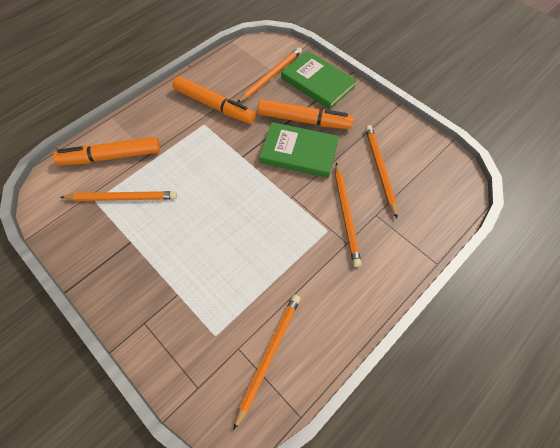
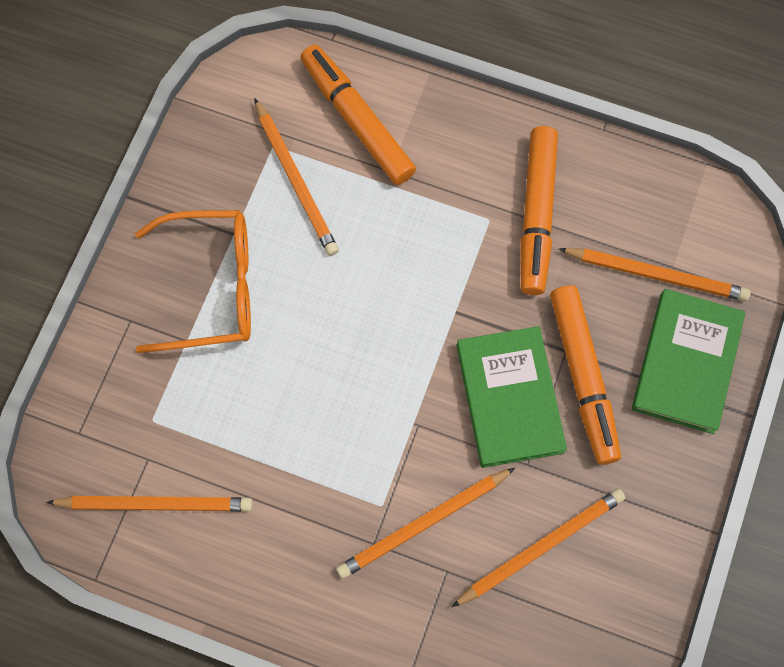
camera: 65 degrees right, 10 degrees up
none -> orange glasses [135,210,251,353]

